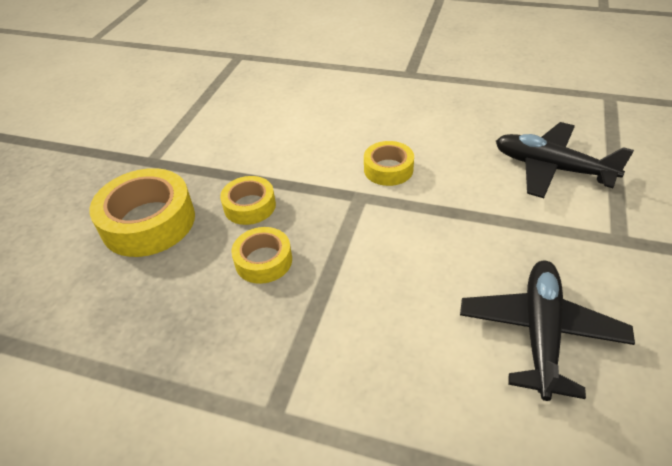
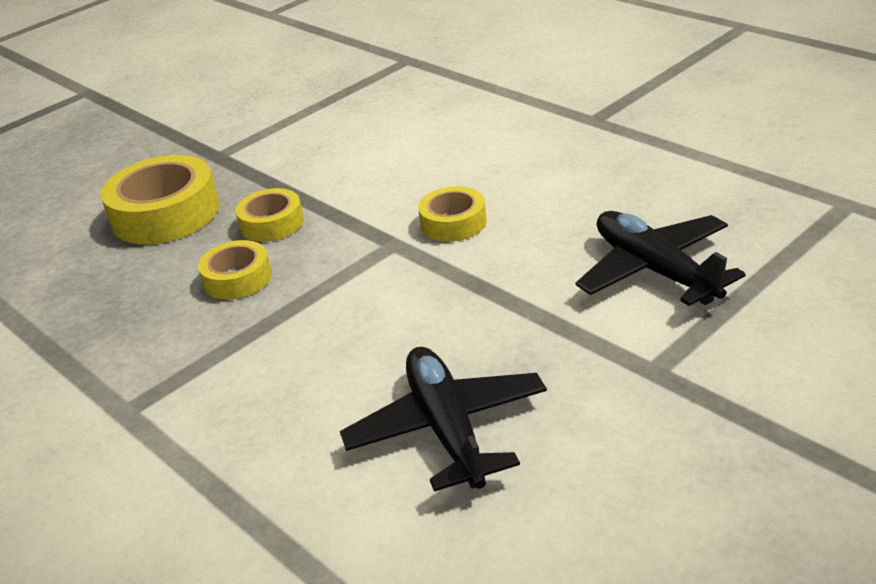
camera: 30 degrees right, 10 degrees down
black plane [460,261,635,401] -> black plane turned 60 degrees counterclockwise [340,347,547,492]

